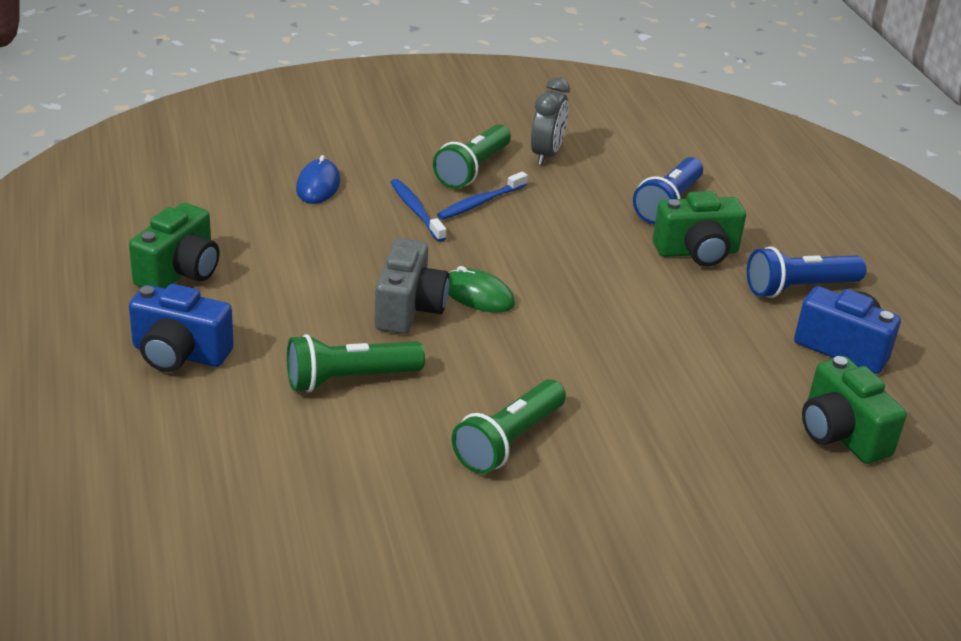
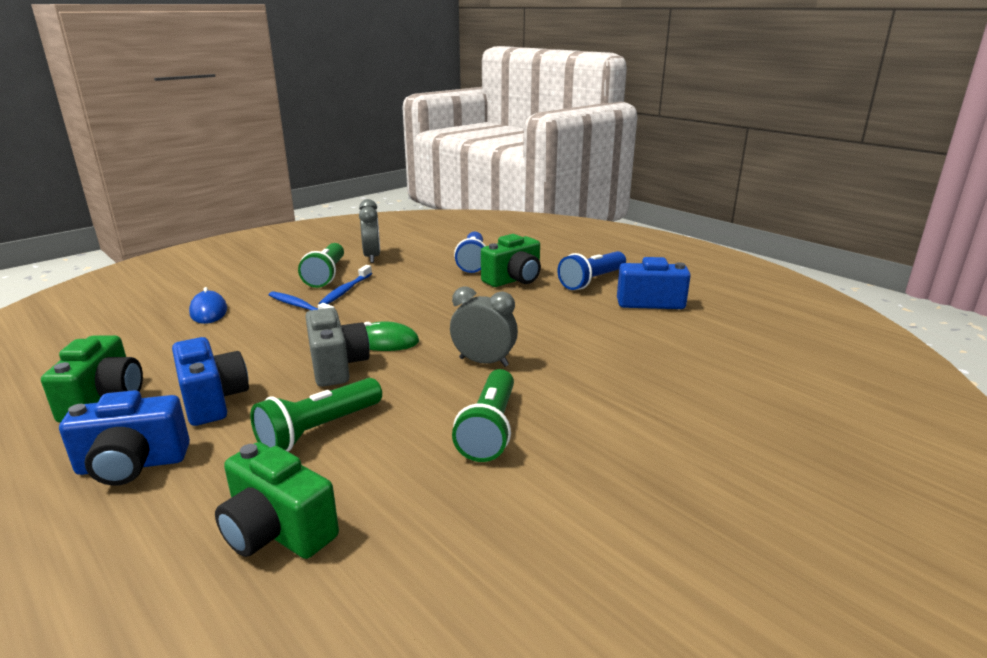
camera: 25 degrees left, 10 degrees down
green camera [802,356,907,464] -> green camera moved to [215,442,339,559]
none -> blue camera [172,337,249,426]
none -> grey clock [450,286,518,367]

